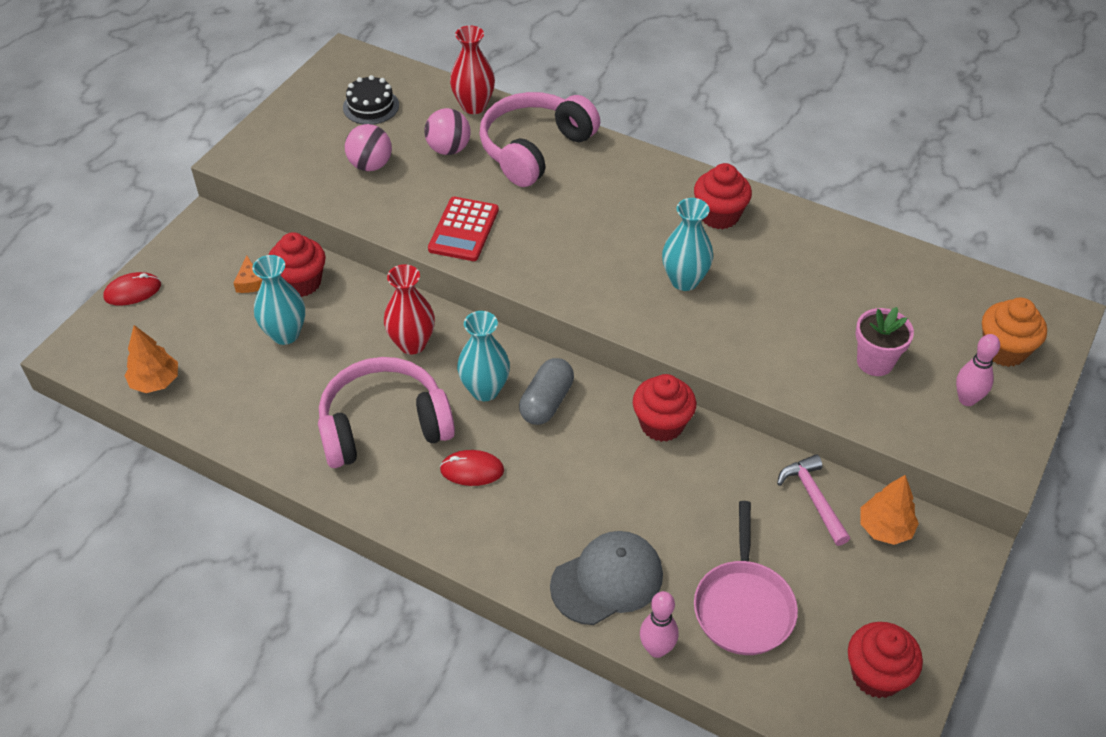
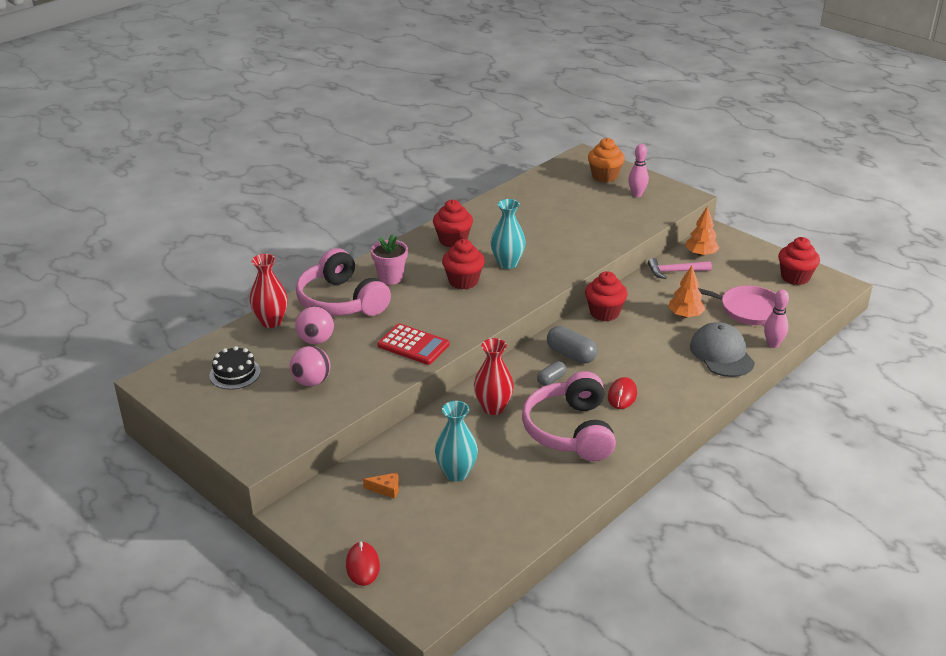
camera: 75 degrees left, 15 degrees down
orange tree [124,325,178,393] -> orange tree moved to [668,266,705,318]
red cupcake [269,232,325,297] -> red cupcake moved to [442,239,485,289]
turquoise vase [457,311,510,401] -> grey capsule [537,361,566,386]
pink flower pot [856,307,914,376] -> pink flower pot moved to [371,234,408,285]

